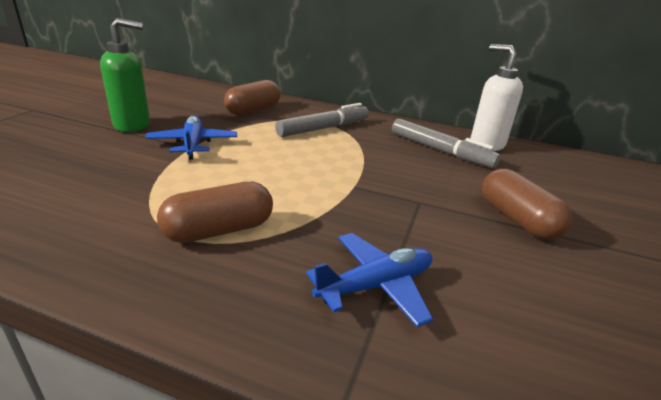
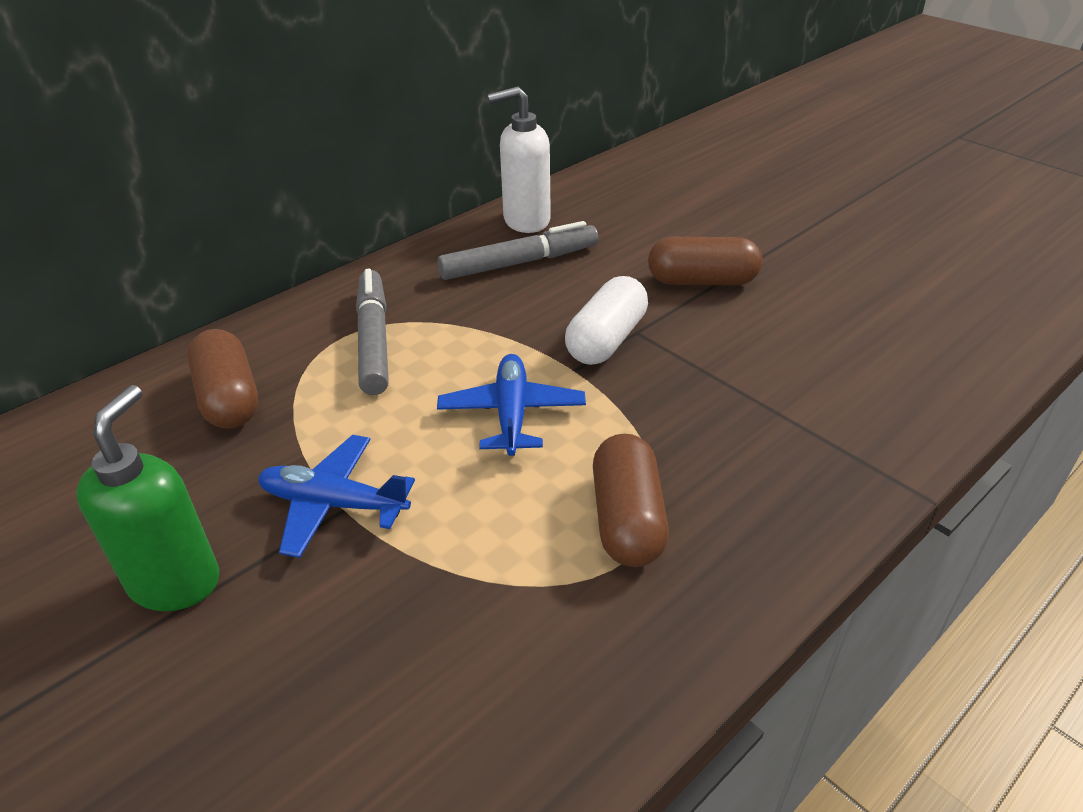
camera: 60 degrees left, 10 degrees up
blue plane [306,233,433,327] -> blue plane moved to [437,354,586,456]
none -> white capsule [565,276,648,365]

